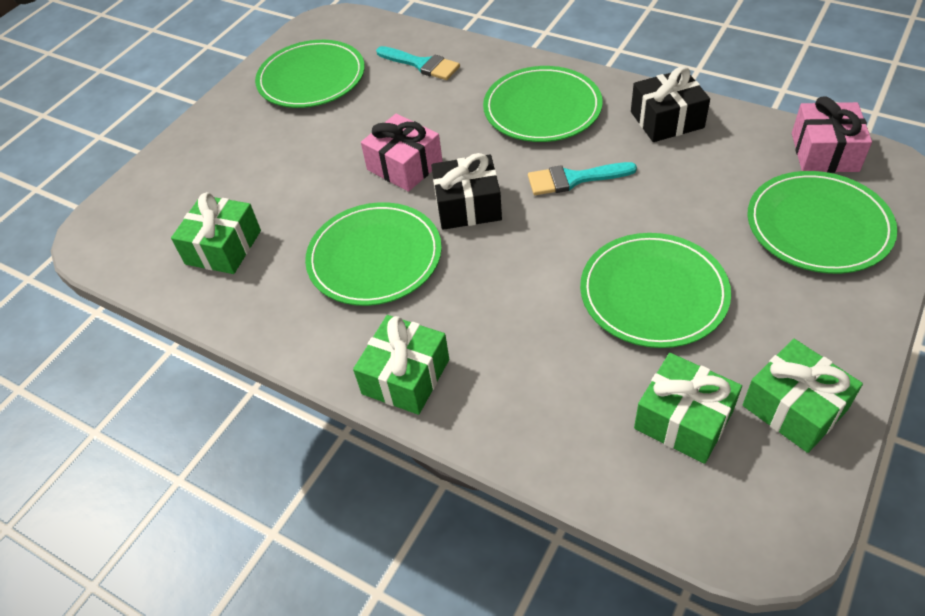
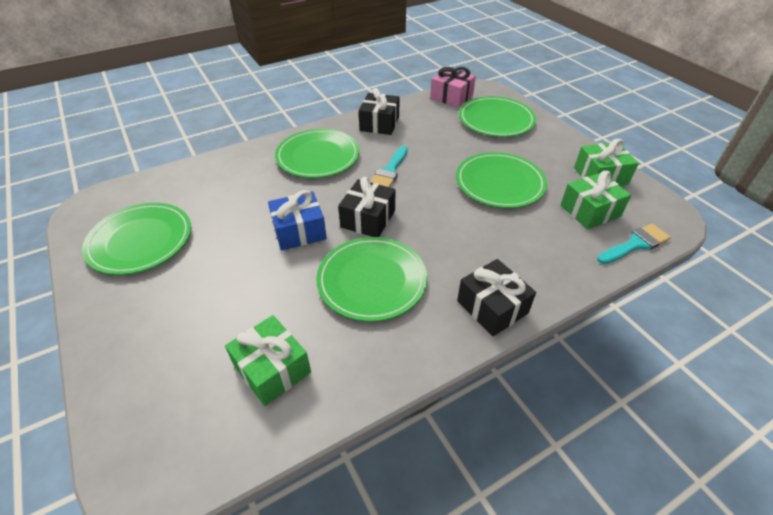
camera: 65 degrees left, 5 degrees down
green gift [353,315,449,415] -> black gift [457,259,536,336]
pink gift [361,114,443,192] -> blue gift [268,190,327,250]
turquoise brush [376,46,460,80] -> turquoise brush moved to [597,224,671,264]

